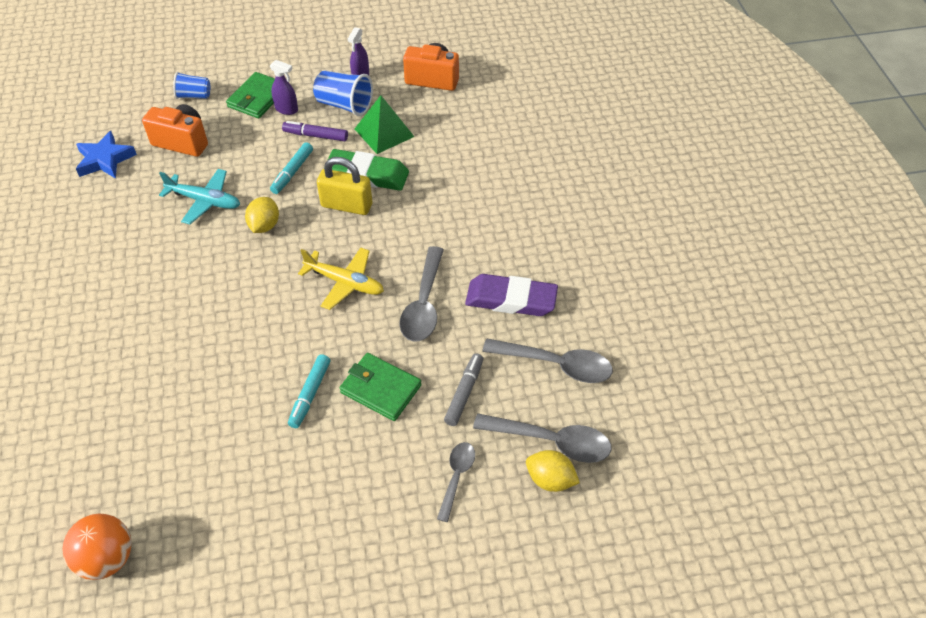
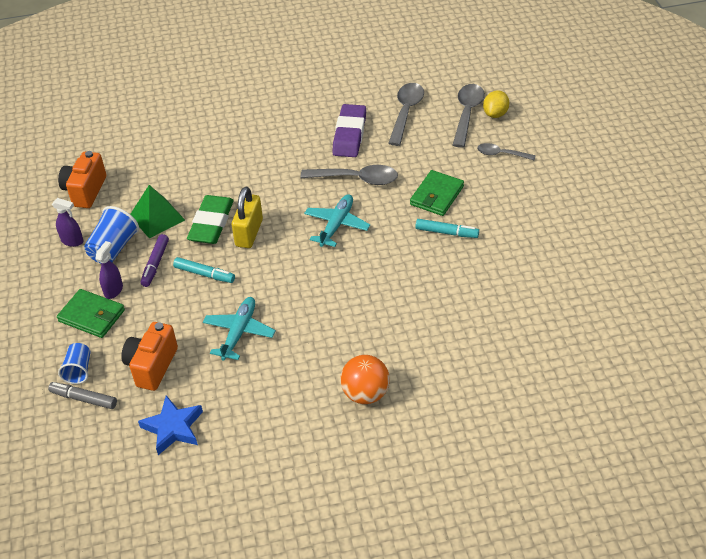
camera: 90 degrees left, 5 degrees down
orange ball [63,514,132,580] -> orange ball moved to [340,355,390,404]
yellow lemon [245,197,279,233] -> none
yellow plane [298,248,384,310] -> turquoise plane [304,194,370,247]
grey marker [444,353,483,426] -> grey marker moved to [48,382,117,409]

